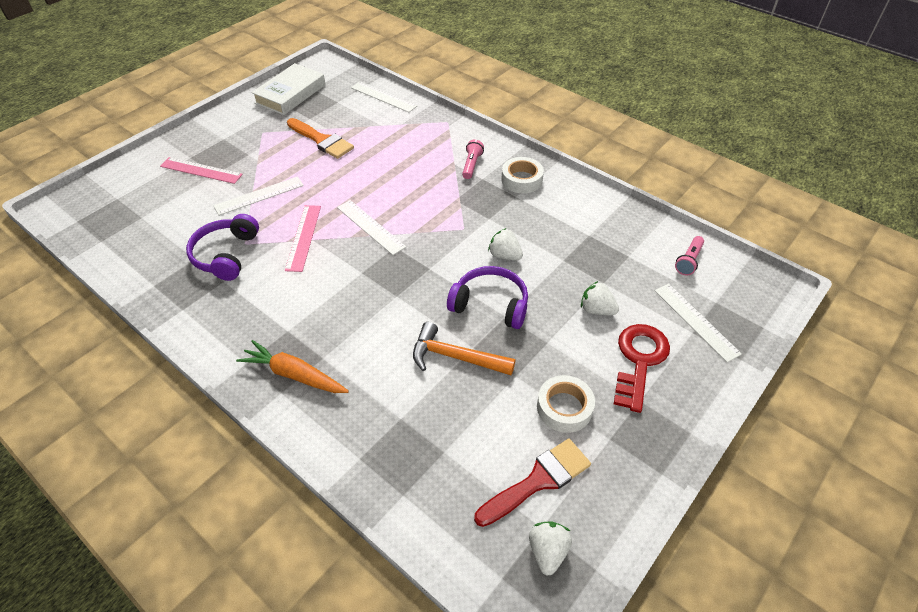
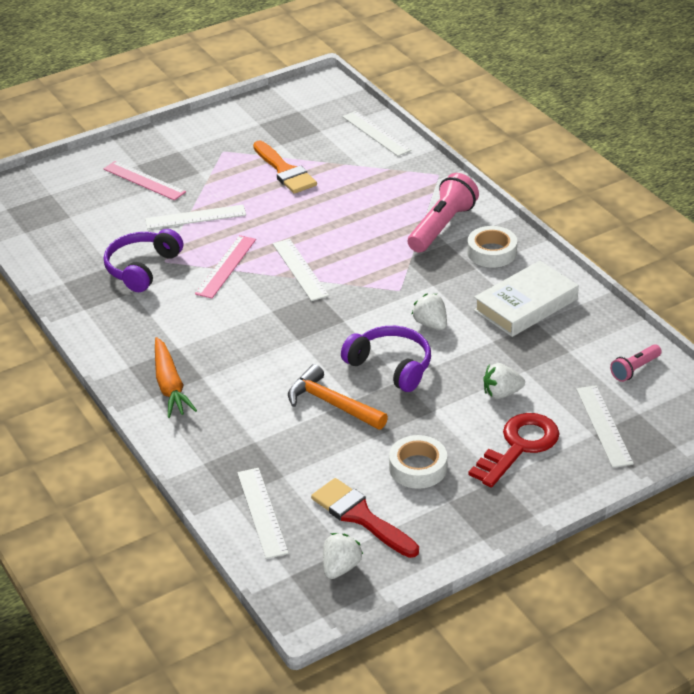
camera: 20 degrees right, 10 degrees down
orange carrot [236,340,349,393] -> orange carrot turned 150 degrees counterclockwise [155,337,197,418]
white book [252,63,326,115] -> white book moved to [474,261,579,337]
pink flashlight [462,139,484,179] -> pink flashlight [408,173,479,253], size x1.86
red brush [474,438,591,527] -> red brush turned 120 degrees counterclockwise [311,478,419,558]
white strawberry [581,281,619,315] -> white strawberry turned 60 degrees counterclockwise [483,363,525,399]
none -> white ruler [237,468,289,559]

